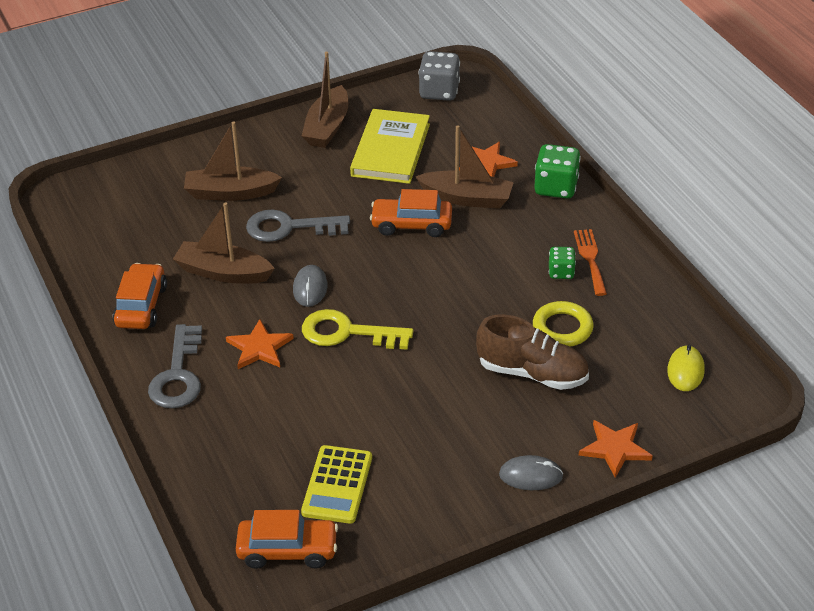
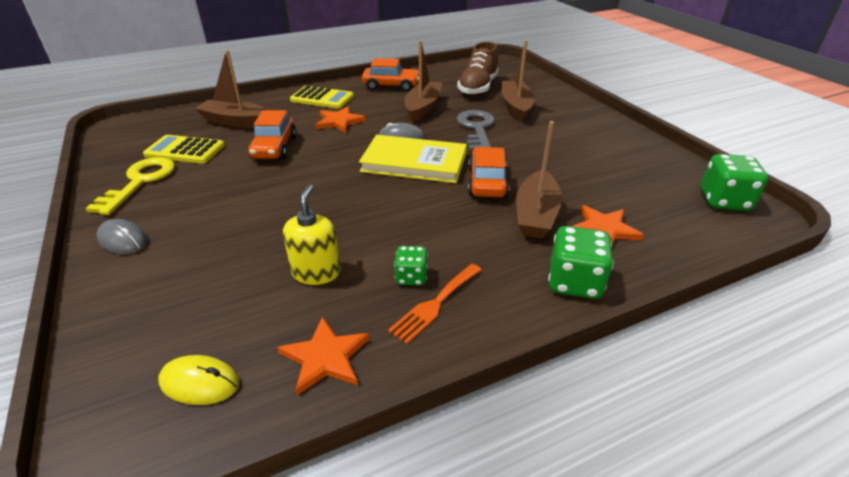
camera: 90 degrees right, 5 degrees down
grey key [148,324,202,408] -> yellow calculator [290,86,354,109]
orange car [236,510,338,569] -> orange car moved to [248,110,297,159]
brown boat [302,52,348,148] -> brown boat moved to [195,50,269,128]
yellow key [302,309,413,350] -> yellow key moved to [85,157,175,215]
yellow book [350,109,430,184] -> yellow book moved to [359,135,467,183]
grey dice [418,51,460,101] -> green dice [701,154,768,211]
brown shoe [476,314,589,390] -> brown shoe moved to [457,42,498,95]
grey mouse [499,455,563,490] -> grey mouse turned 60 degrees counterclockwise [96,219,148,254]
yellow ring [533,301,593,347] -> yellow soap dispenser [283,184,340,285]
orange fork [574,229,607,296] -> orange fork turned 135 degrees clockwise [388,264,482,344]
orange star [579,420,653,478] -> orange star moved to [278,316,370,395]

